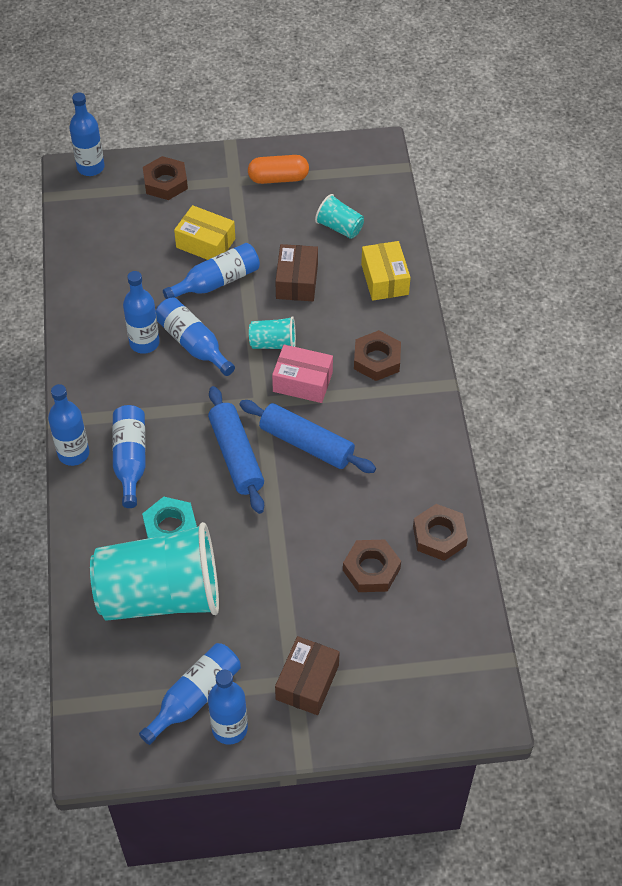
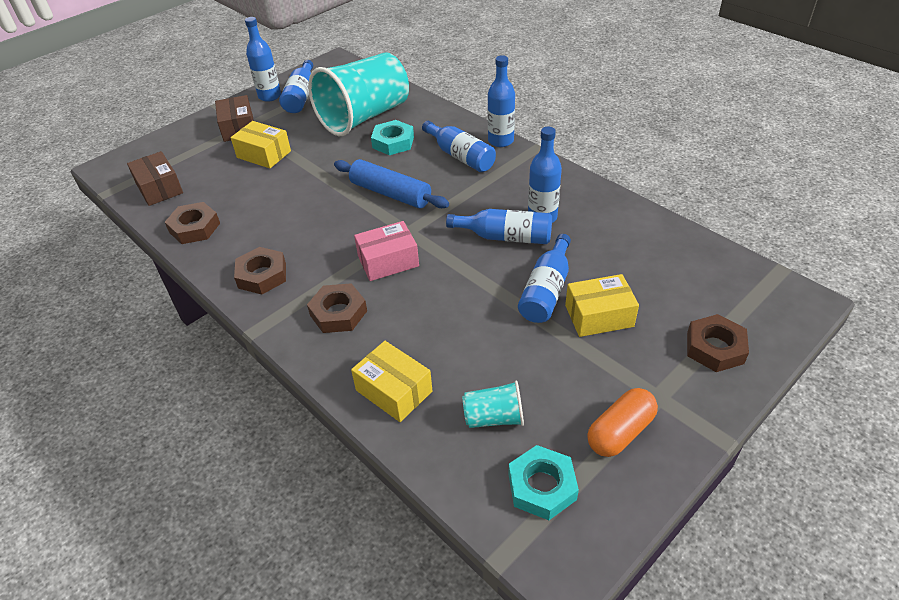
camera: 145 degrees right, 10 degrees down
blue bottle [69,92,105,176] -> none
blue rolling pin [239,400,376,473] -> none
turquoise cup [249,316,296,349] -> none
brown box [275,244,318,301] -> brown box moved to [127,151,183,206]
brown nut [343,540,401,592] -> brown nut moved to [234,247,286,294]
none -> yellow box [231,121,291,168]
none -> turquoise nut [508,445,579,520]

